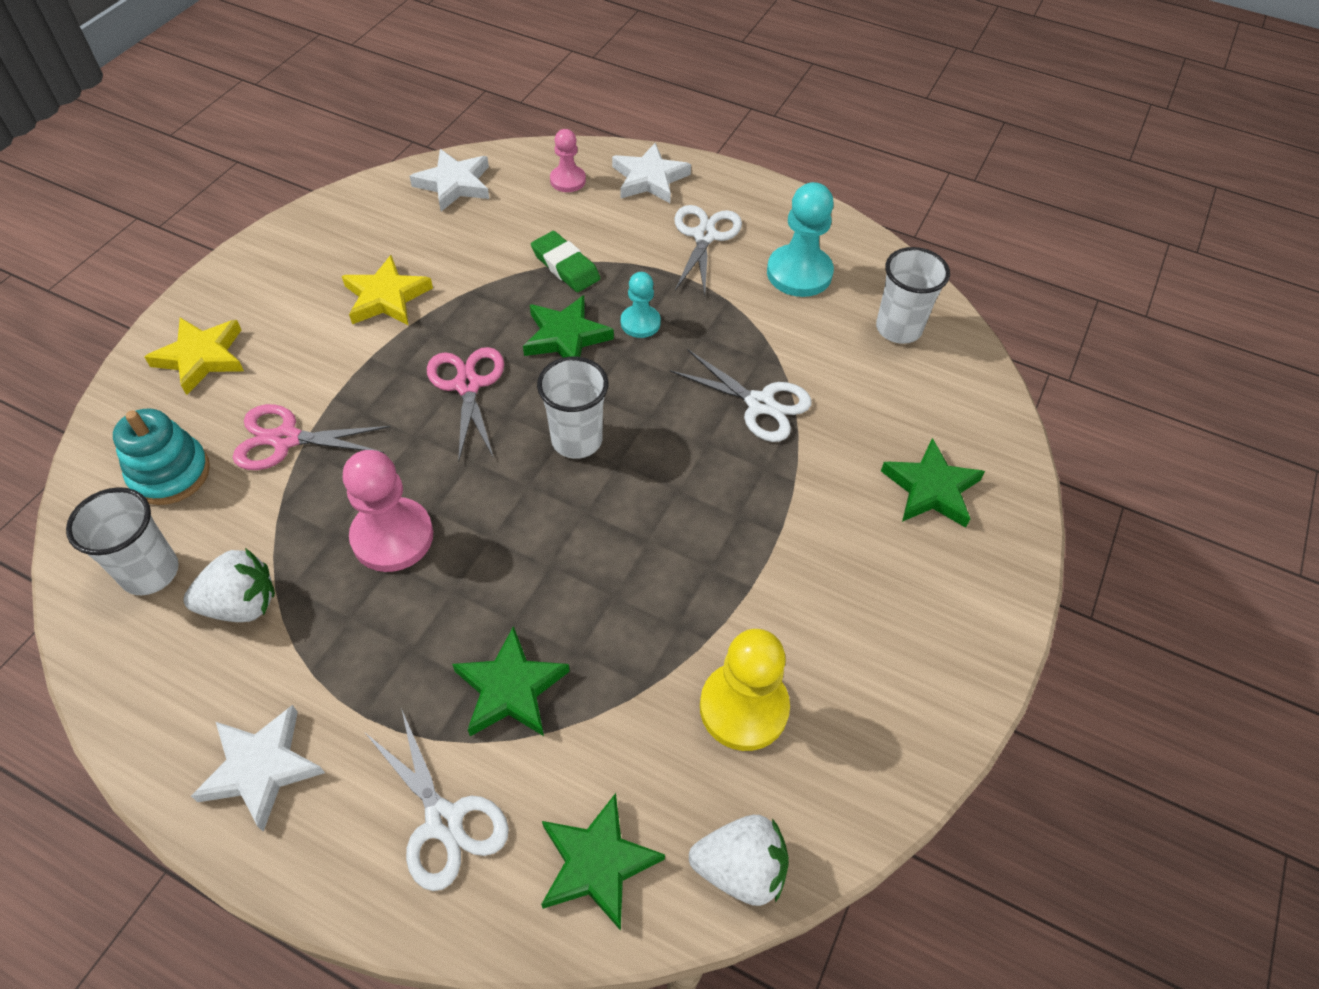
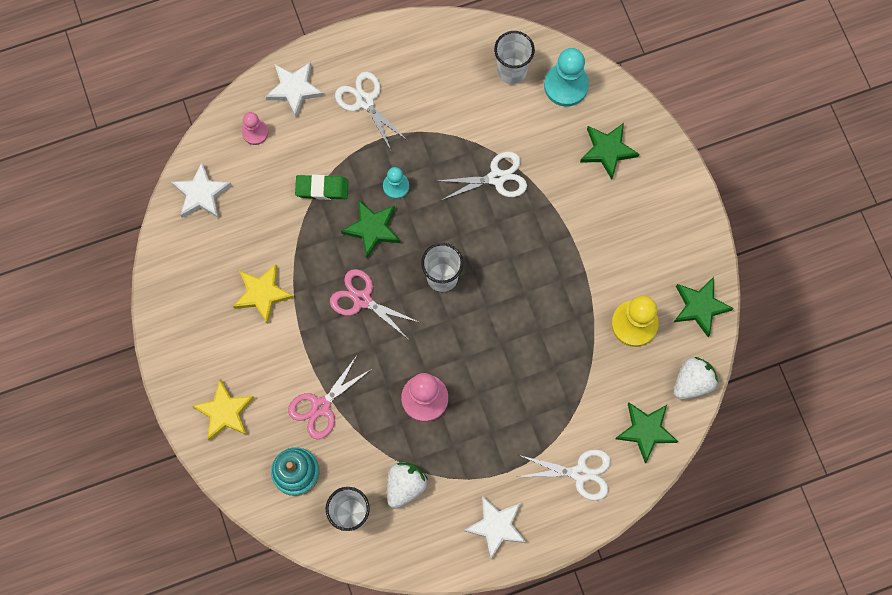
camera: 45 degrees left, 20 degrees up
green star [452,626,570,736] -> green star moved to [674,277,734,337]
turquoise pawn [767,182,834,297] -> turquoise pawn moved to [544,48,589,107]

